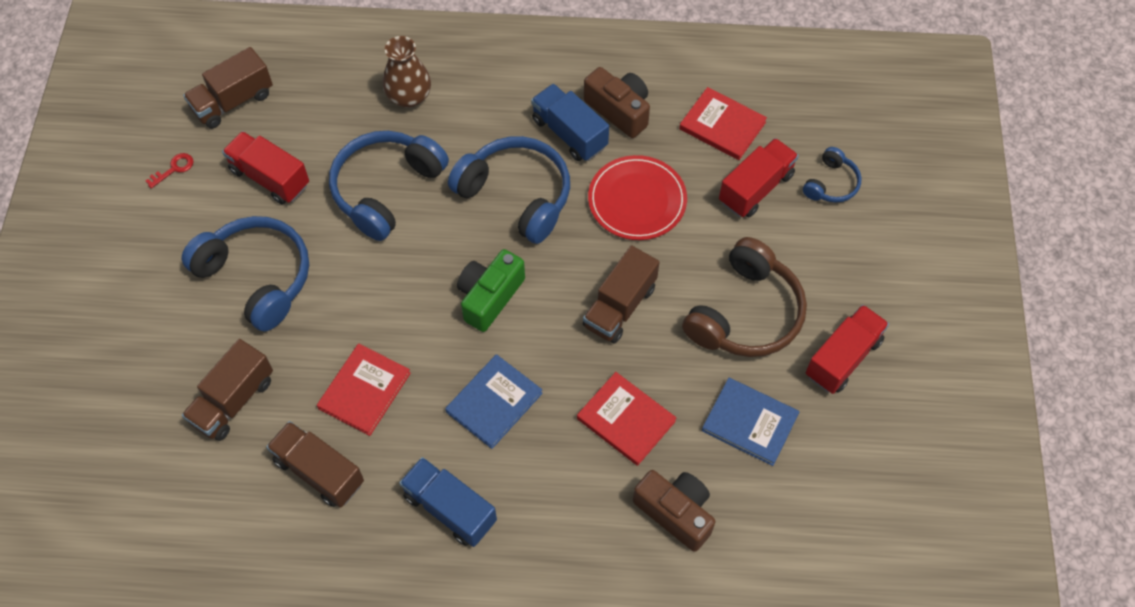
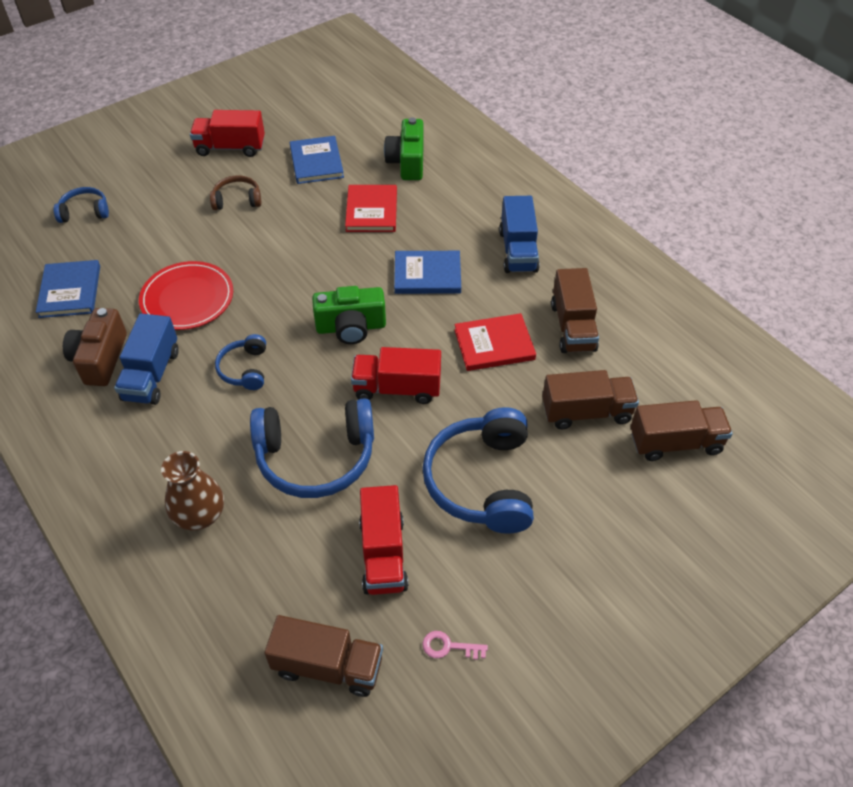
camera: 130 degrees left, 10 degrees down
red key [146,153,193,189] -> pink key [422,631,488,660]
blue headphones [448,136,570,244] -> blue headphones [215,334,266,390], size x0.51
brown truck [583,245,659,344] -> brown truck moved to [631,400,733,461]
brown camera [633,470,715,552] -> green camera [384,117,424,180]
red book [679,87,767,160] -> blue book [36,260,100,318]
brown headphones [682,237,807,357] -> brown headphones [210,175,261,210], size x0.51
red truck [719,138,799,217] -> red truck moved to [351,347,441,404]

